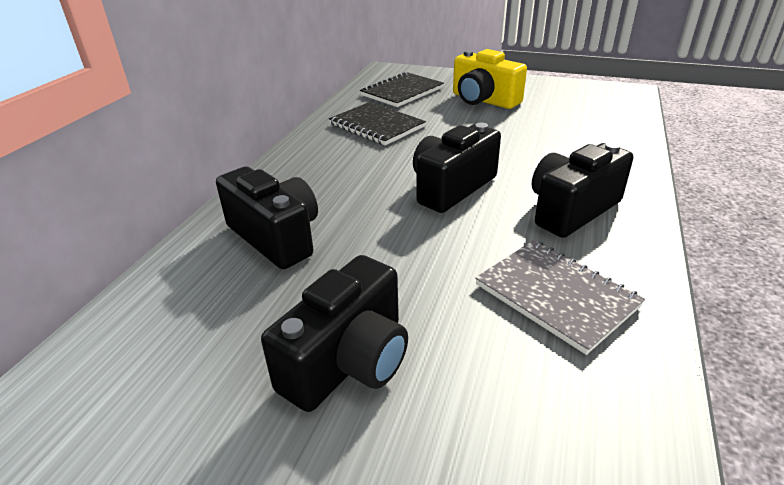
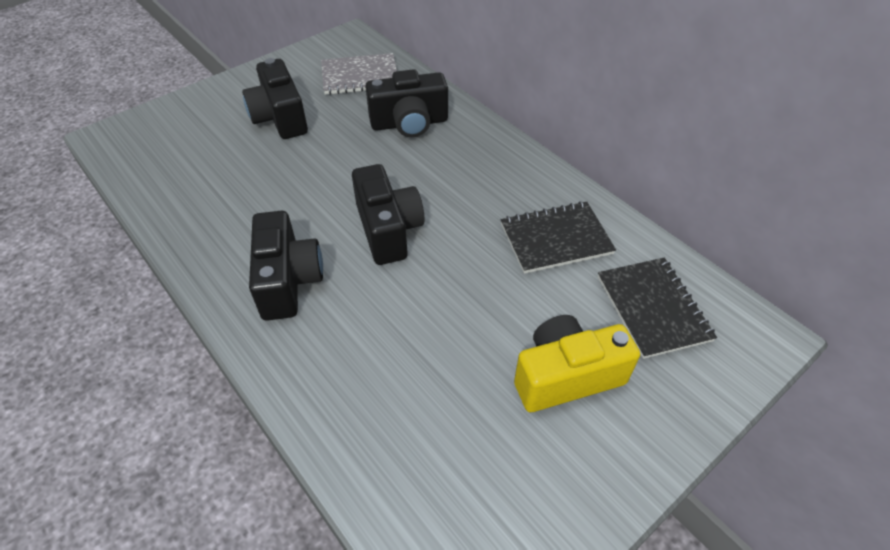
camera: 120 degrees right, 15 degrees up
grey notebook [475,240,645,355] -> grey notebook moved to [321,53,397,95]

